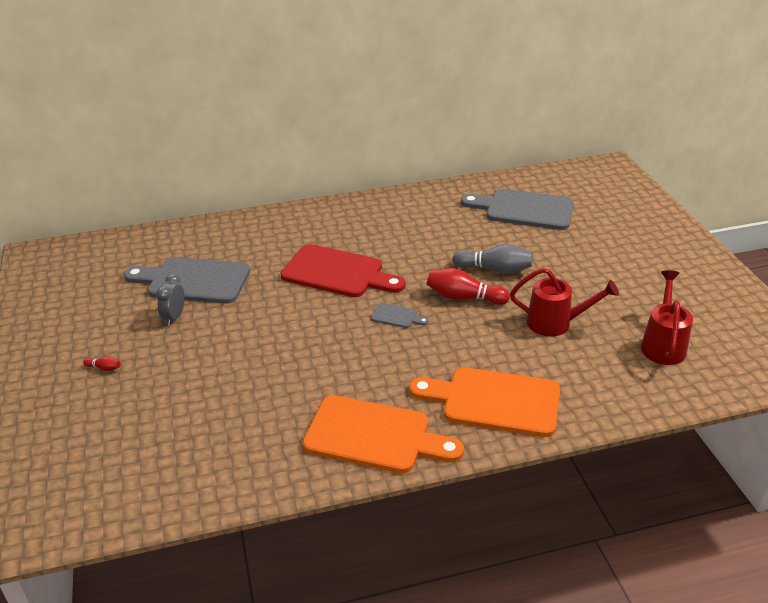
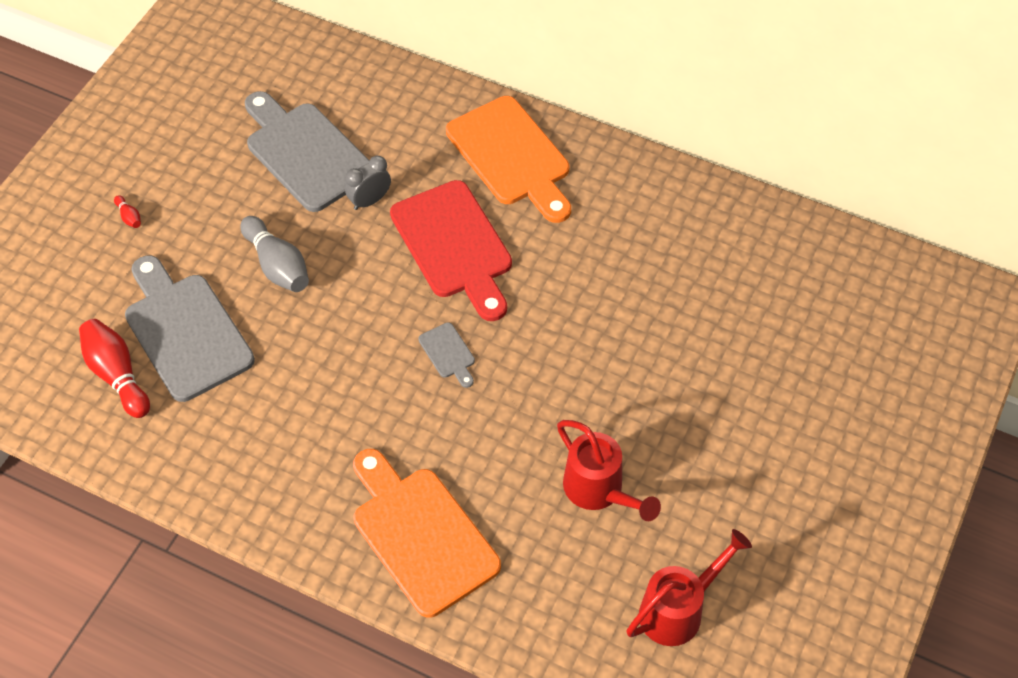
camera: 40 degrees right, 20 degrees up
grey clock [156,274,185,325] -> grey clock moved to [345,156,391,210]
orange cutting board [302,395,464,473] -> orange cutting board moved to [446,96,571,223]
red bowling pin [427,268,510,305] -> red bowling pin moved to [79,319,150,418]
grey bowling pin [453,244,533,274] -> grey bowling pin moved to [240,216,309,292]
grey cutting board [461,189,574,230] -> grey cutting board moved to [125,255,255,402]

